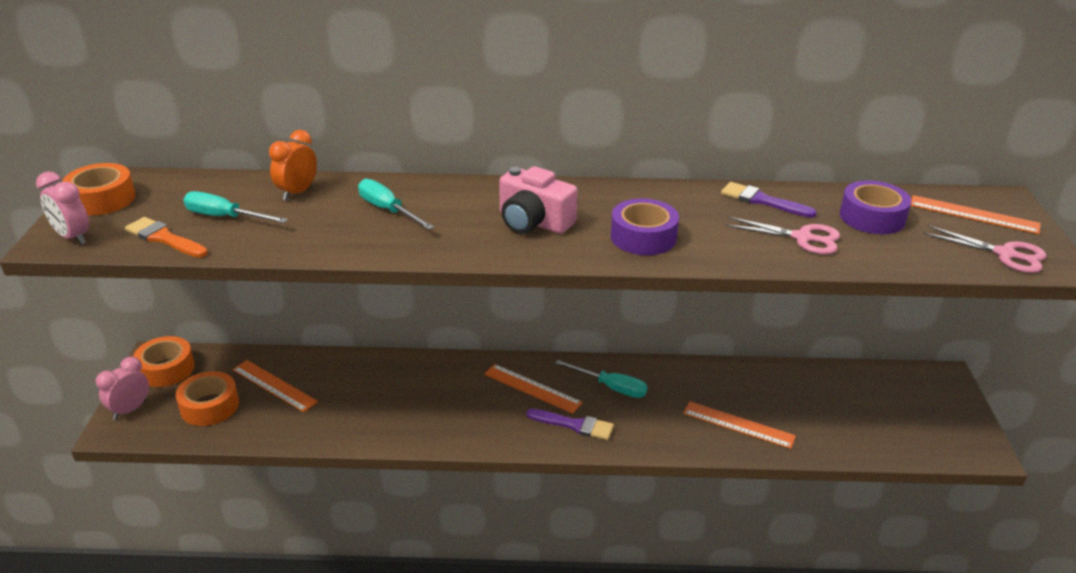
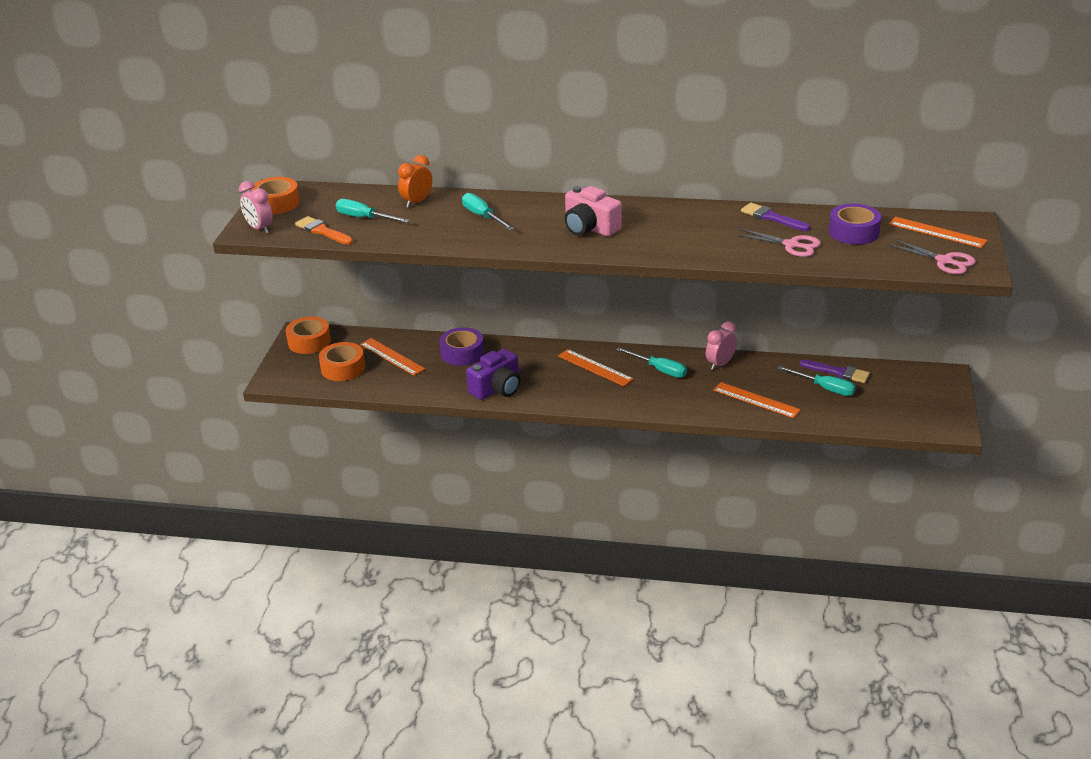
camera: 10 degrees right, 0 degrees up
pink clock [96,356,149,420] -> pink clock moved to [706,321,737,370]
purple brush [526,409,614,440] -> purple brush moved to [800,360,870,383]
purple tape [611,198,679,255] -> purple tape moved to [439,327,484,366]
none -> purple camera [466,349,521,400]
none -> turquoise screwdriver [777,366,856,396]

